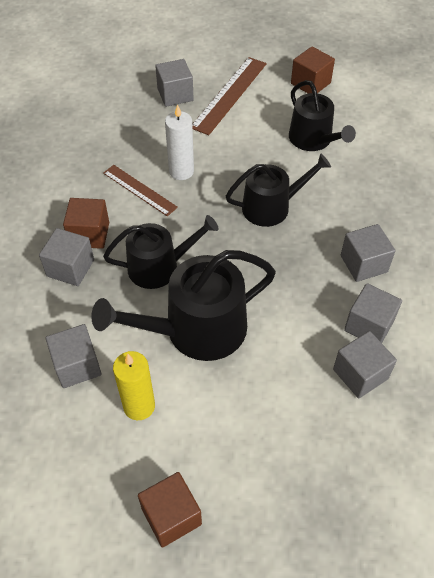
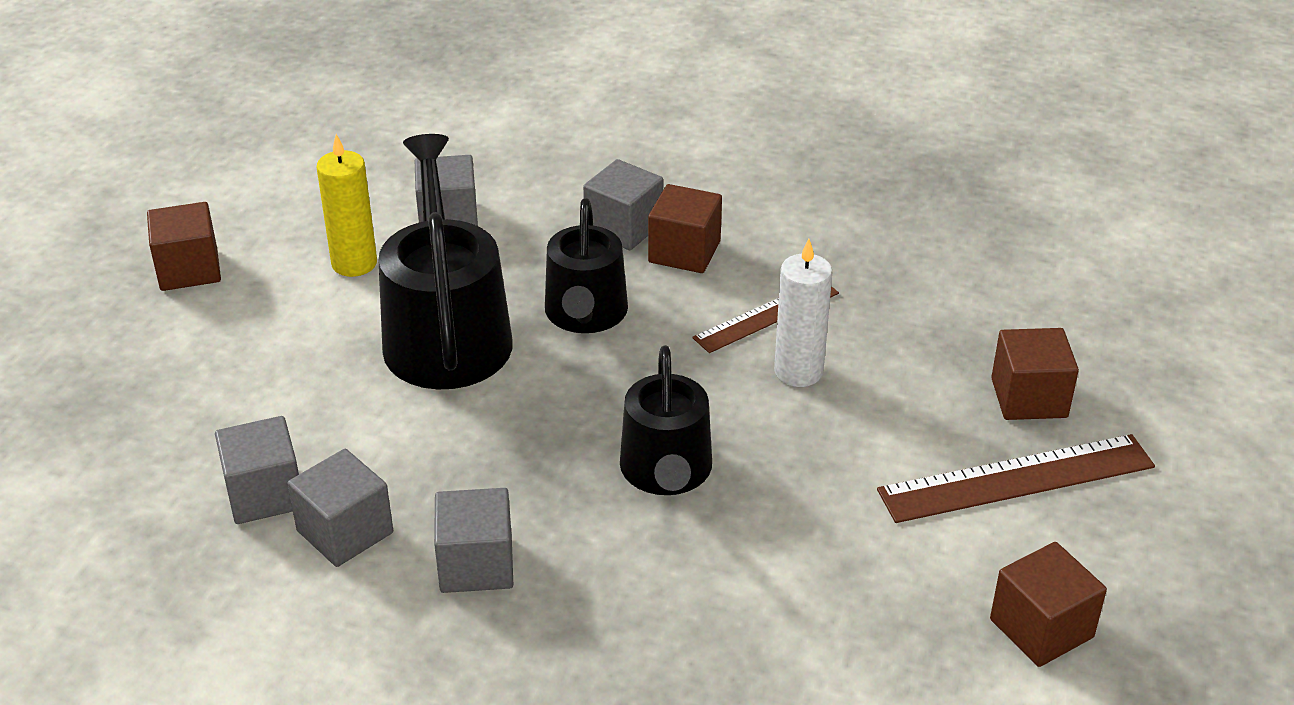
camera: 105 degrees right, 15 degrees down
grey cube [155,59,194,107] -> brown cube [991,328,1079,420]
brown ruler [192,57,267,135] -> brown ruler turned 60 degrees counterclockwise [877,434,1155,523]
black watering can [289,80,356,151] -> none

